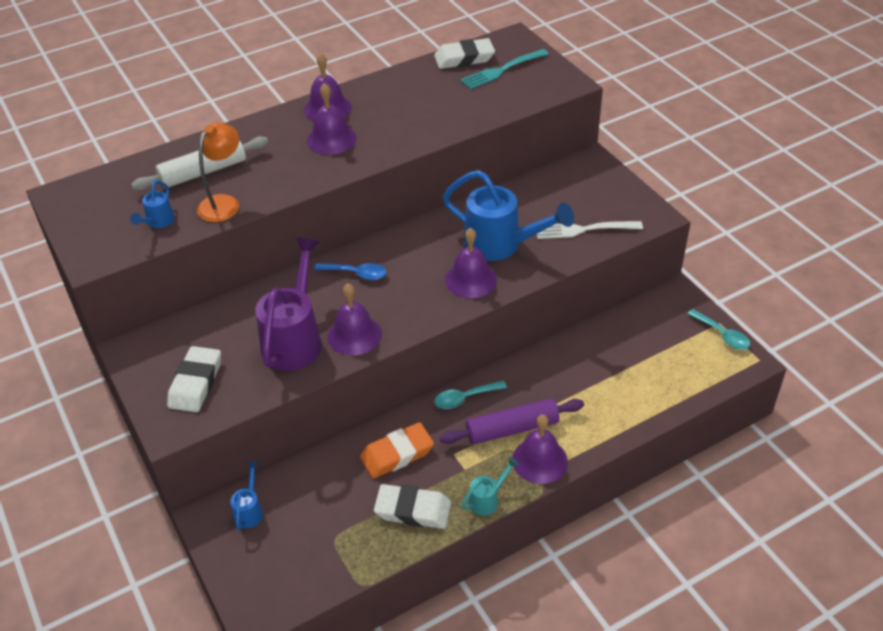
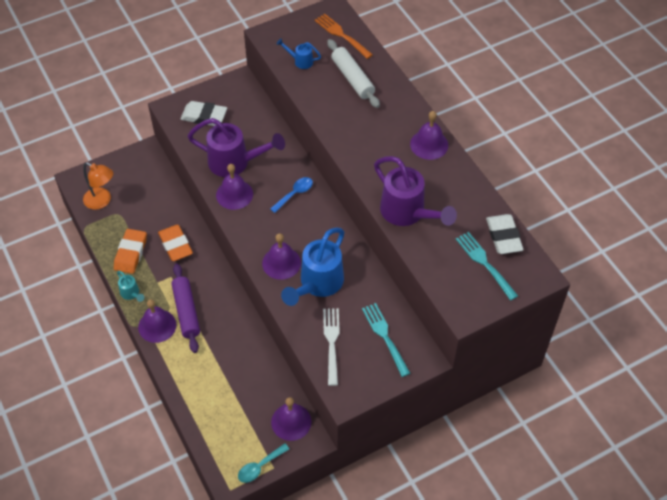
camera: 90 degrees right, 10 degrees up
orange lamp [197,123,239,222] -> orange lamp moved to [83,162,113,210]
blue watering can [230,461,263,530] -> none
purple bell [307,83,356,155] -> purple bell moved to [271,397,311,441]
blue spoon [314,263,387,280] -> blue spoon turned 150 degrees counterclockwise [270,177,313,213]
white eraser [374,484,451,529] -> orange eraser [114,229,147,274]
turquoise spoon [434,381,507,409] -> none
none -> orange fork [315,14,373,59]
none -> turquoise fork [362,303,410,377]
none -> purple watering can [374,156,457,226]

